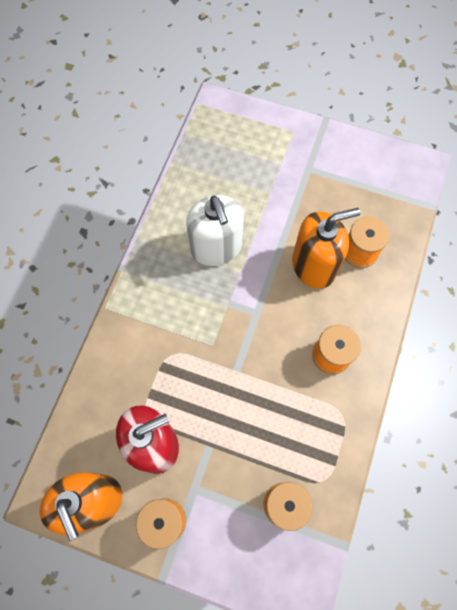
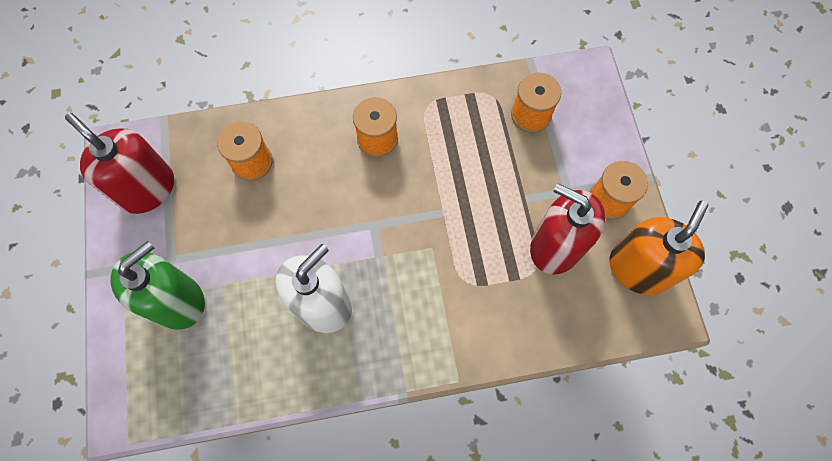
camera: 120 degrees left, 0 degrees up
orange soap dispenser [292,208,360,289] -> none
none -> red soap dispenser [65,113,174,214]
none -> green soap dispenser [111,241,205,330]

